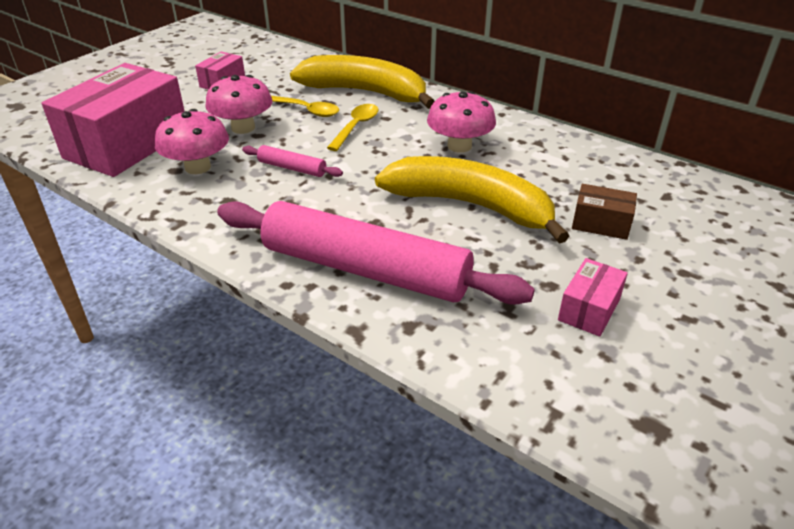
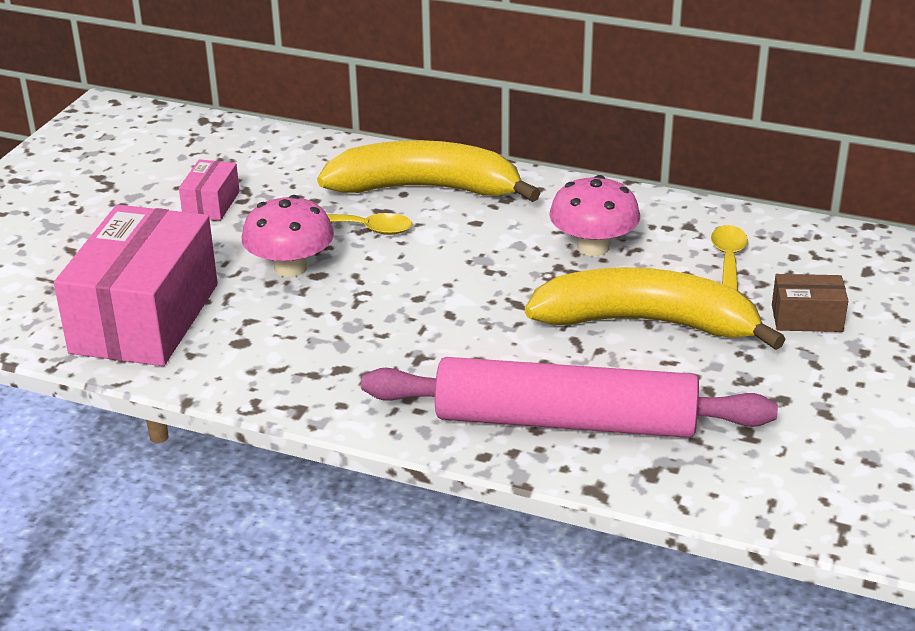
camera: 15 degrees left, 5 degrees down
pink mushroom [155,109,229,174] -> none
pink rolling pin [242,145,343,177] -> none
yellow spoon [327,104,379,151] -> yellow spoon moved to [711,225,748,290]
pink box [558,258,628,337] -> none

